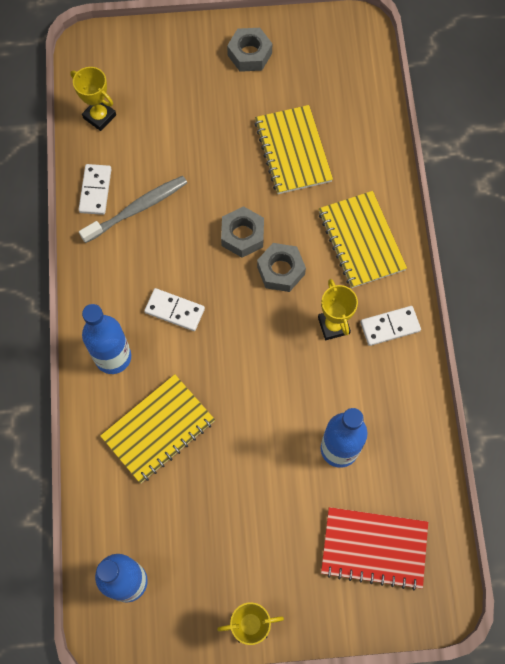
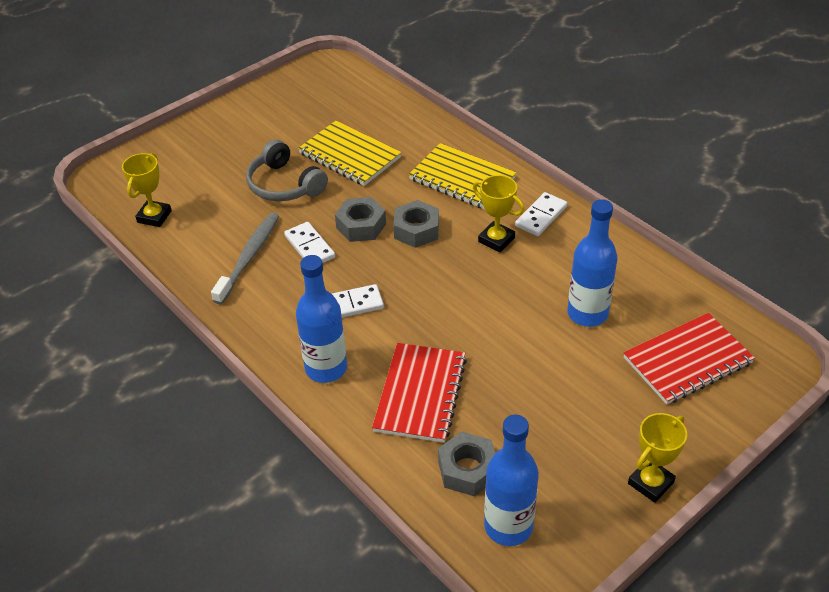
camera: 35 degrees left, 25 degrees down
yellow trophy [70,67,116,131] -> yellow trophy turned 75 degrees counterclockwise [122,153,172,227]
white domino [78,164,112,215] -> white domino moved to [284,222,335,263]
yellow notebook [100,374,215,483] -> red notebook [372,343,467,443]
grey nut [227,28,272,72] -> grey nut moved to [438,432,495,496]
none -> grey headphones [246,139,328,201]

